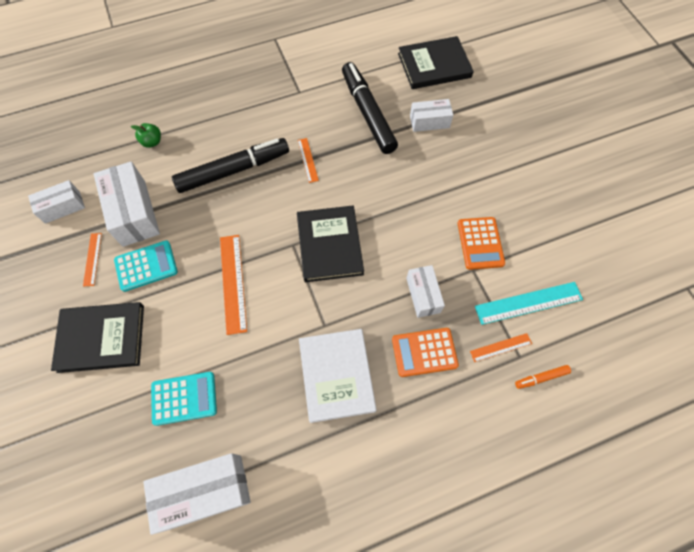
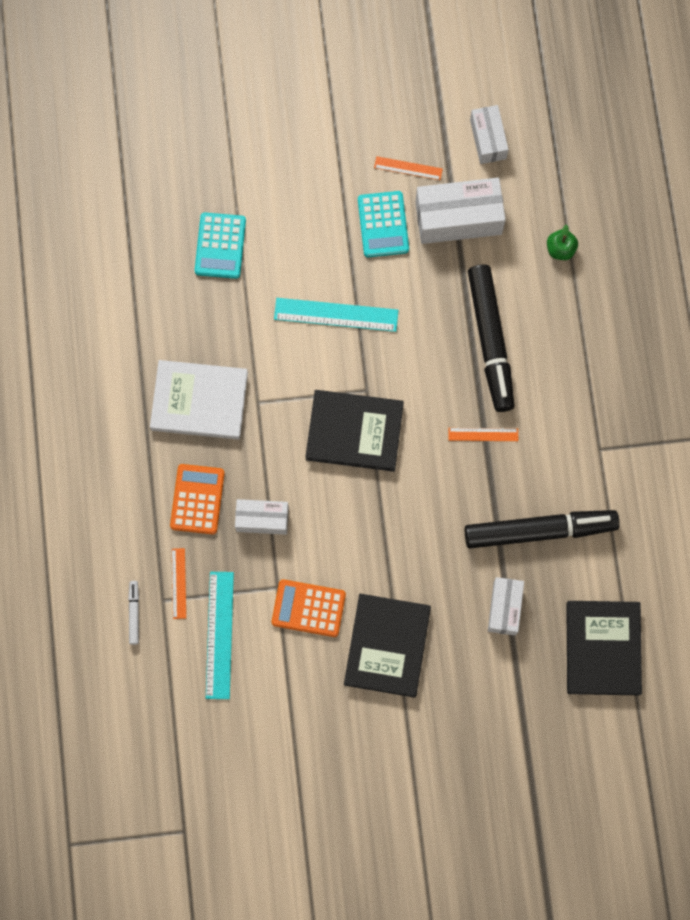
camera: 105 degrees right, 10 degrees up
black book [51,302,144,373] -> black book moved to [344,594,431,698]
white box [144,453,251,535] -> none
orange ruler [220,235,247,335] -> turquoise ruler [274,298,398,332]
orange marker [515,365,571,389] -> white marker [128,581,139,645]

